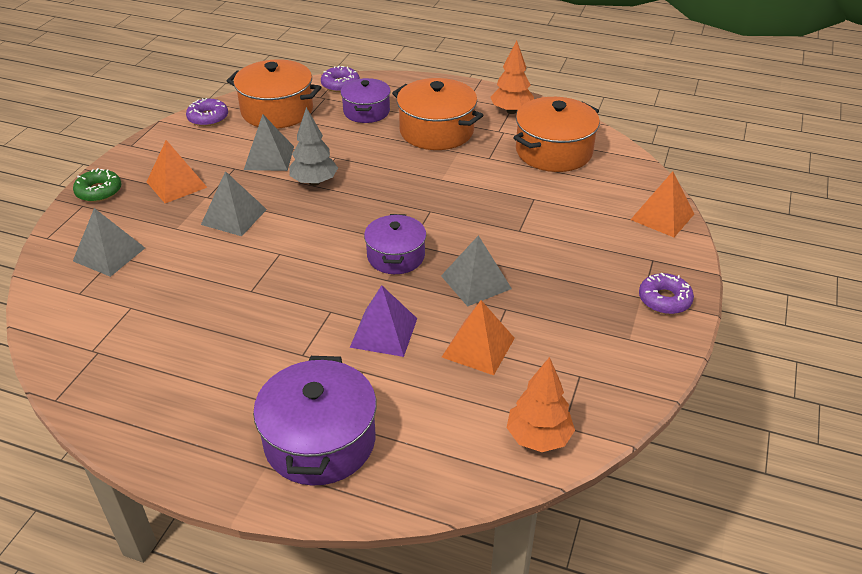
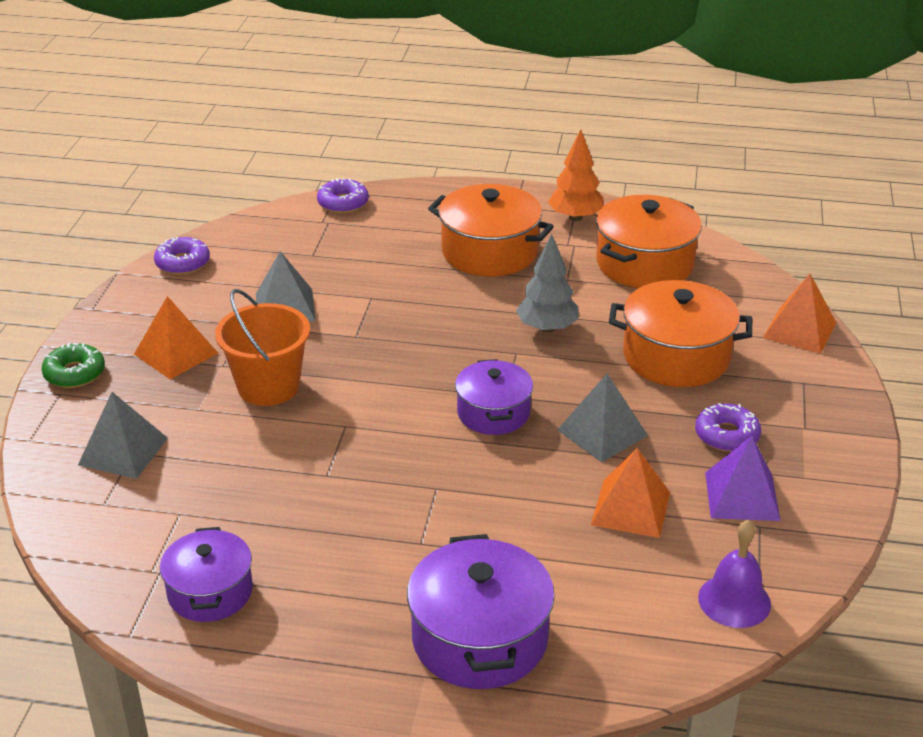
camera: 10 degrees left, 5 degrees down
grey pyramid [201,171,267,236] -> orange bucket [215,289,310,406]
orange pot [227,59,321,128] -> orange pot moved to [609,280,752,387]
grey tree [289,107,338,186] -> grey tree moved to [516,234,579,333]
purple pot [341,78,391,123] -> purple pot moved to [160,527,253,622]
purple pyramid [350,285,417,357] -> purple pyramid moved to [705,436,781,521]
orange tree [506,357,575,452] -> purple bell [698,520,771,628]
purple donut [639,273,694,314] -> purple donut moved to [695,403,761,452]

